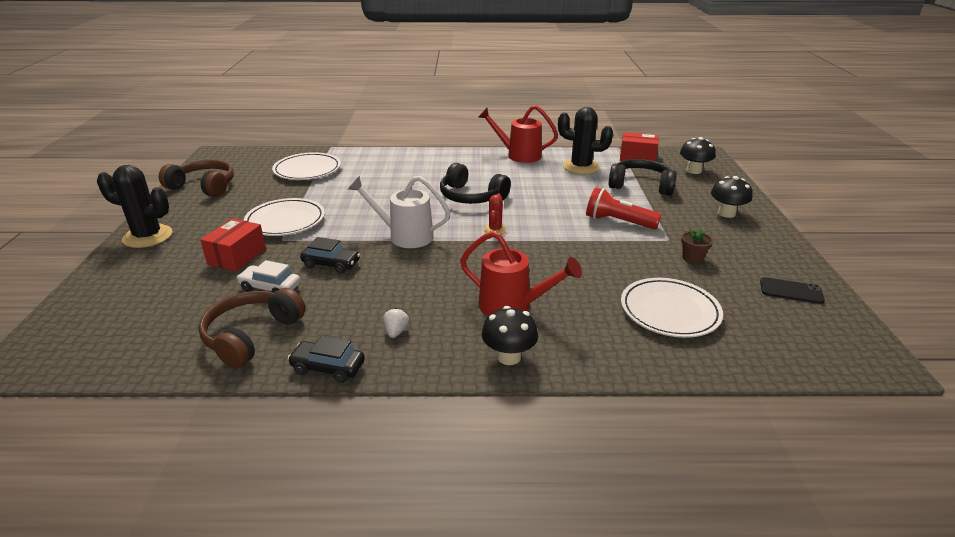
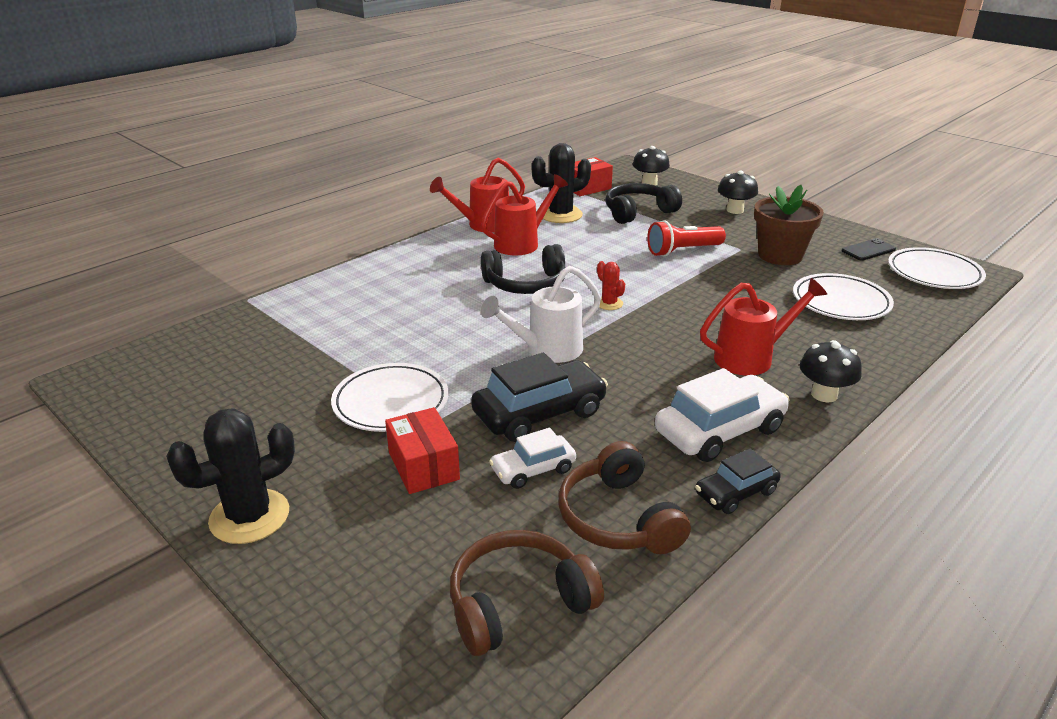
camera: 45 degrees left, 0 degrees up
brown headphones [159,160,234,197] -> brown headphones moved to [450,530,604,656]
white plate [272,152,341,180] -> white plate moved to [888,247,986,289]
black car [300,237,360,273] -> black car [471,353,608,442], size x1.73
white strawberry [383,308,409,338] -> white car [655,368,789,462]
brown flower pot [681,228,713,264] -> brown flower pot [754,185,824,265], size x2.17
none -> red watering can [481,174,568,255]

